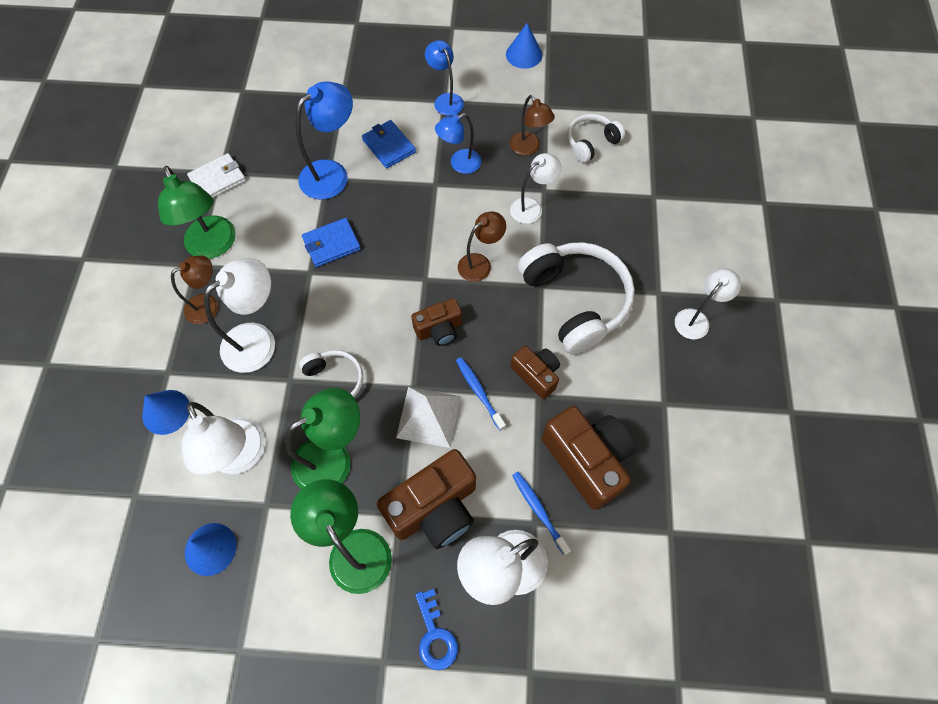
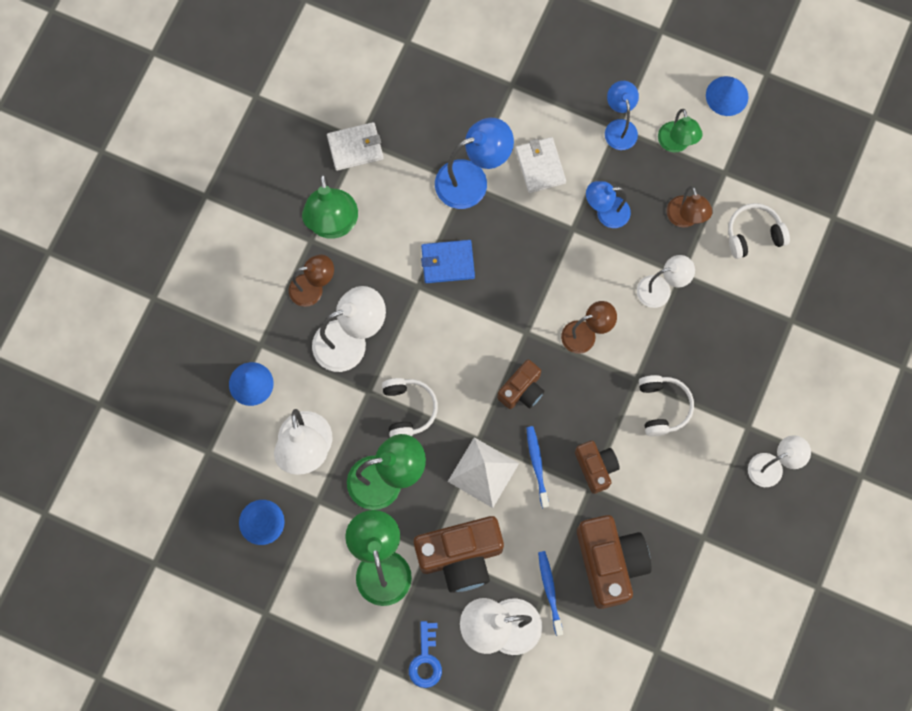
camera: 20 degrees right, 10 degrees up
blue wallet [362,120,416,168] -> white wallet [515,137,566,193]
brown camera [411,298,462,346] -> brown camera turned 45 degrees counterclockwise [497,360,544,409]
white headphones [518,242,635,354] -> white headphones [639,375,694,436], size x0.54
none -> green lamp [658,109,703,152]

